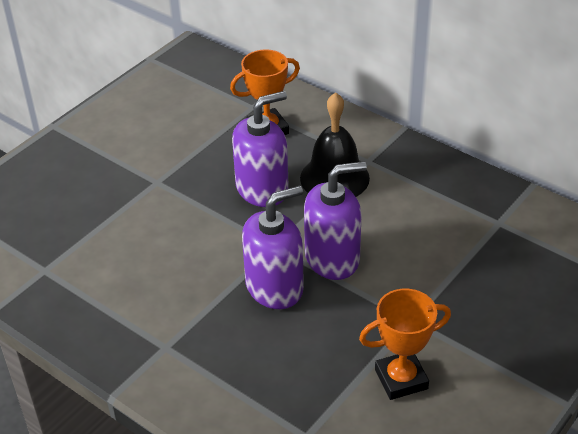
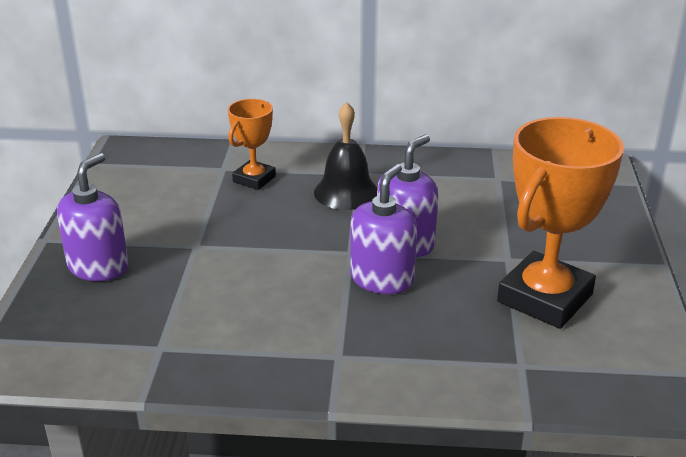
camera: 35 degrees left, 10 degrees down
purple soap dispenser [232,91,289,207] -> purple soap dispenser moved to [57,153,129,281]
orange trophy [359,289,451,400] -> orange trophy [497,117,624,329], size x1.87

